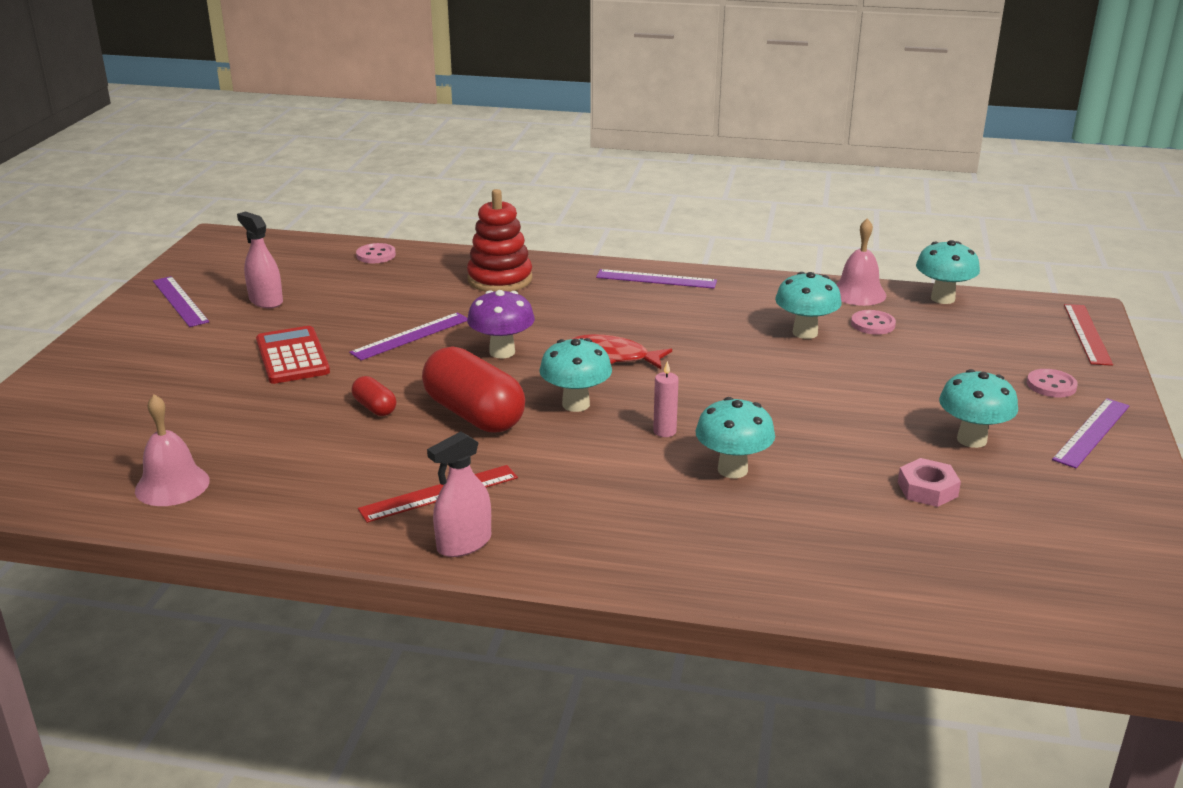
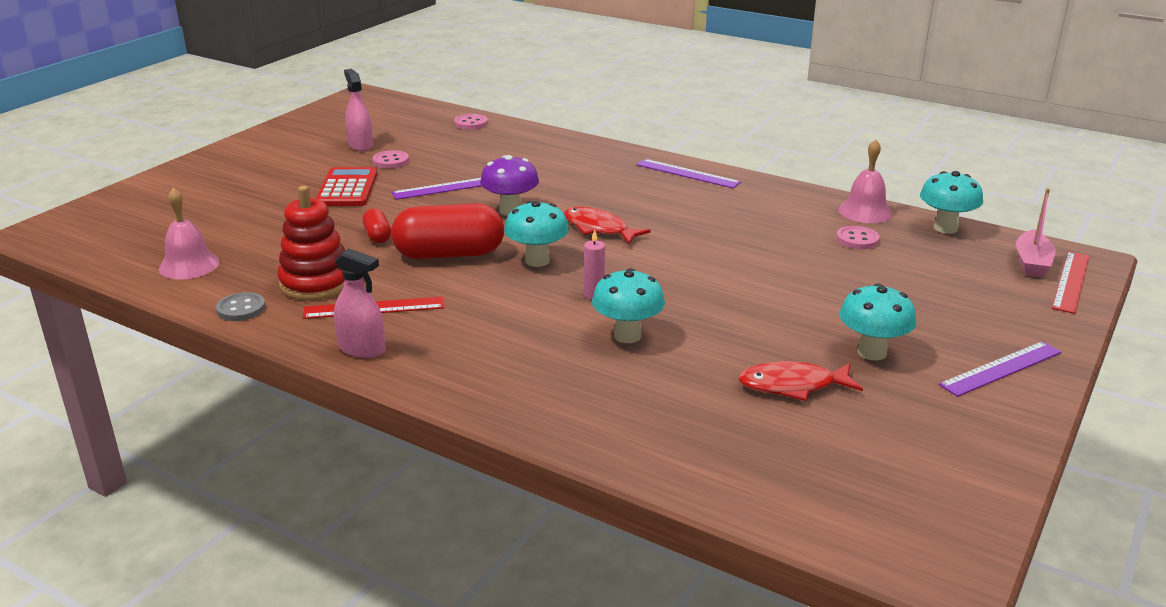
camera: 20 degrees right, 0 degrees up
purple ruler [153,276,209,327] -> none
red capsule [422,346,525,433] -> red capsule turned 75 degrees counterclockwise [391,203,504,259]
pink spray bottle [427,431,491,557] -> pink spray bottle turned 135 degrees counterclockwise [334,249,386,358]
red stacking toy [467,189,533,292] -> red stacking toy moved to [277,186,345,301]
turquoise mushroom [775,272,842,339] -> none
pink nut [898,458,961,507] -> red fish [738,361,863,401]
pink button [1027,369,1078,398] -> pink button moved to [373,150,409,168]
none -> grey button [216,292,266,321]
none -> pink boat [1016,188,1056,277]

